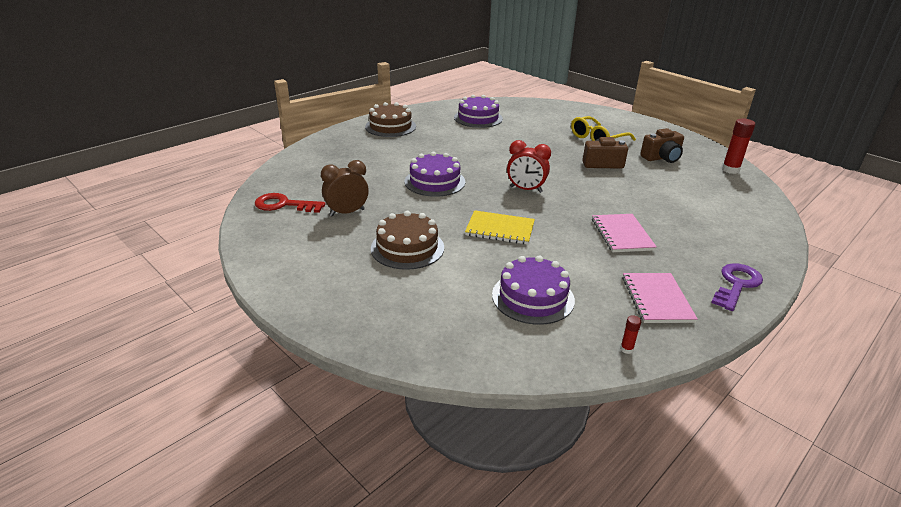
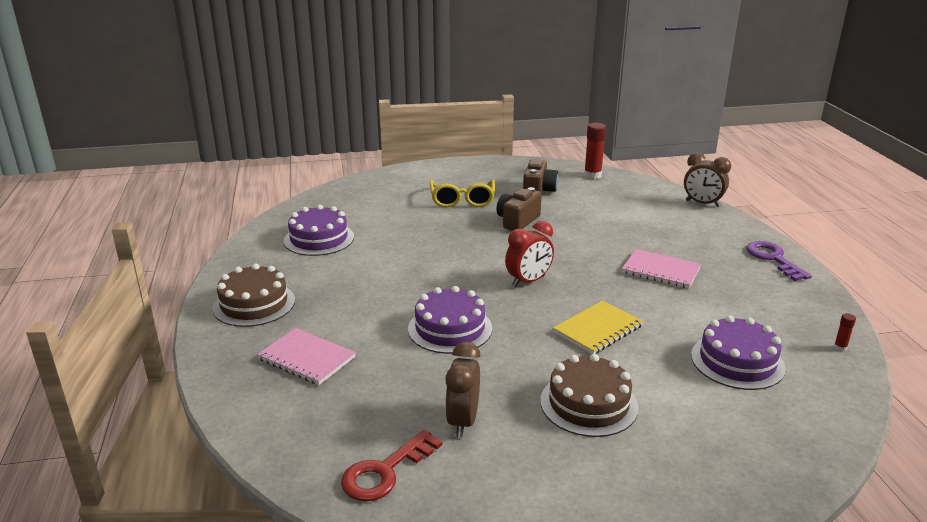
camera: 55 degrees left, 5 degrees down
pink notebook [622,273,698,323] -> pink notebook moved to [257,328,356,385]
none -> brown clock [684,152,731,207]

